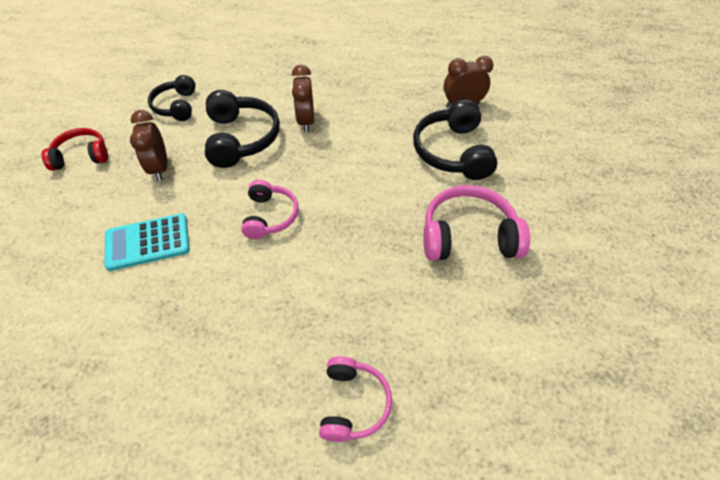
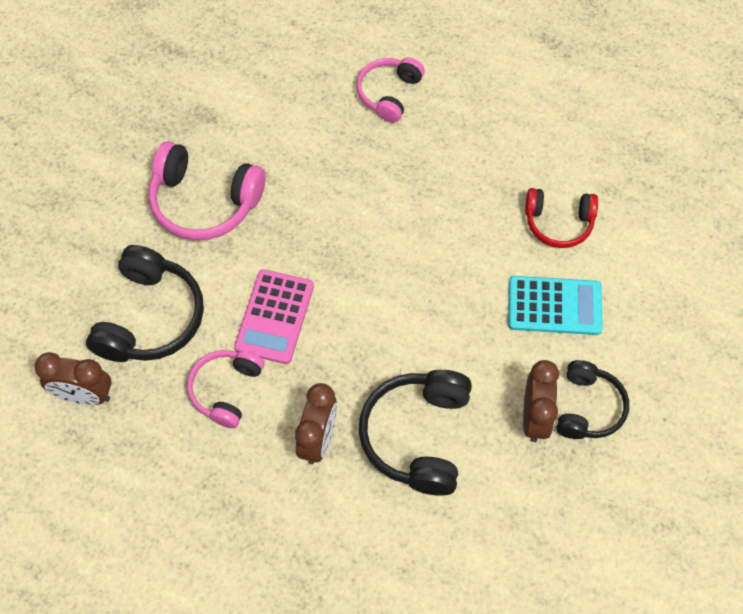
camera: 160 degrees left, 10 degrees up
red headphones [42,128,108,171] -> red headphones moved to [525,188,598,248]
black headphones [148,75,196,121] -> black headphones moved to [557,360,629,439]
pink headphones [241,180,299,239] -> pink headphones moved to [187,350,264,428]
none -> pink calculator [234,269,314,364]

